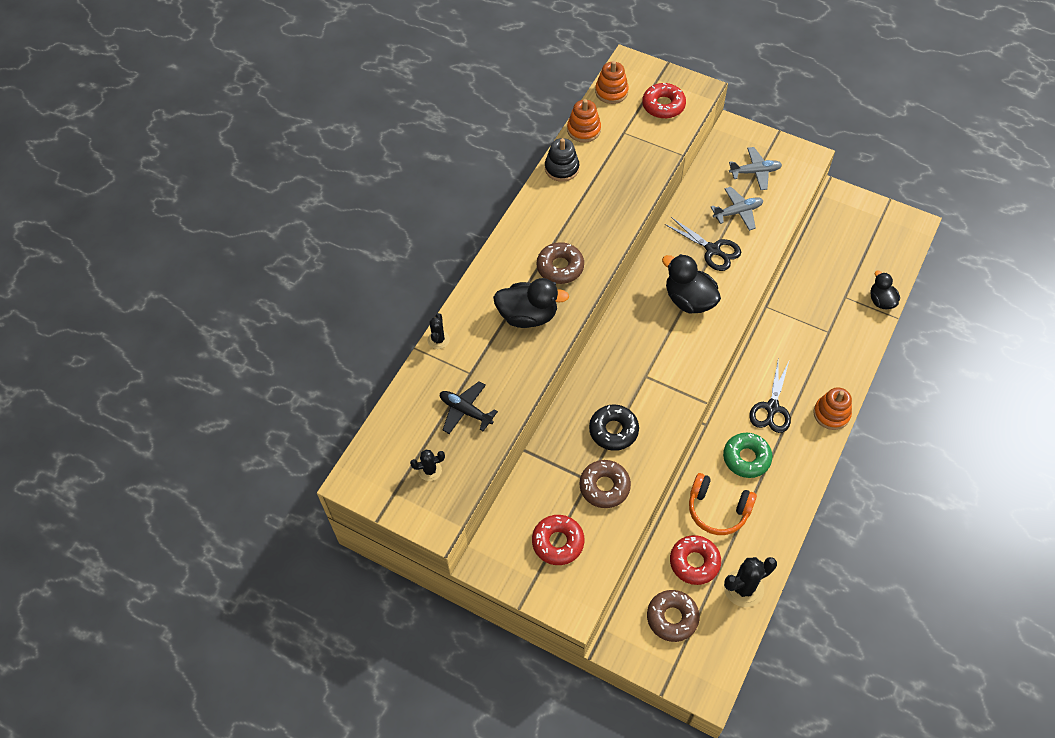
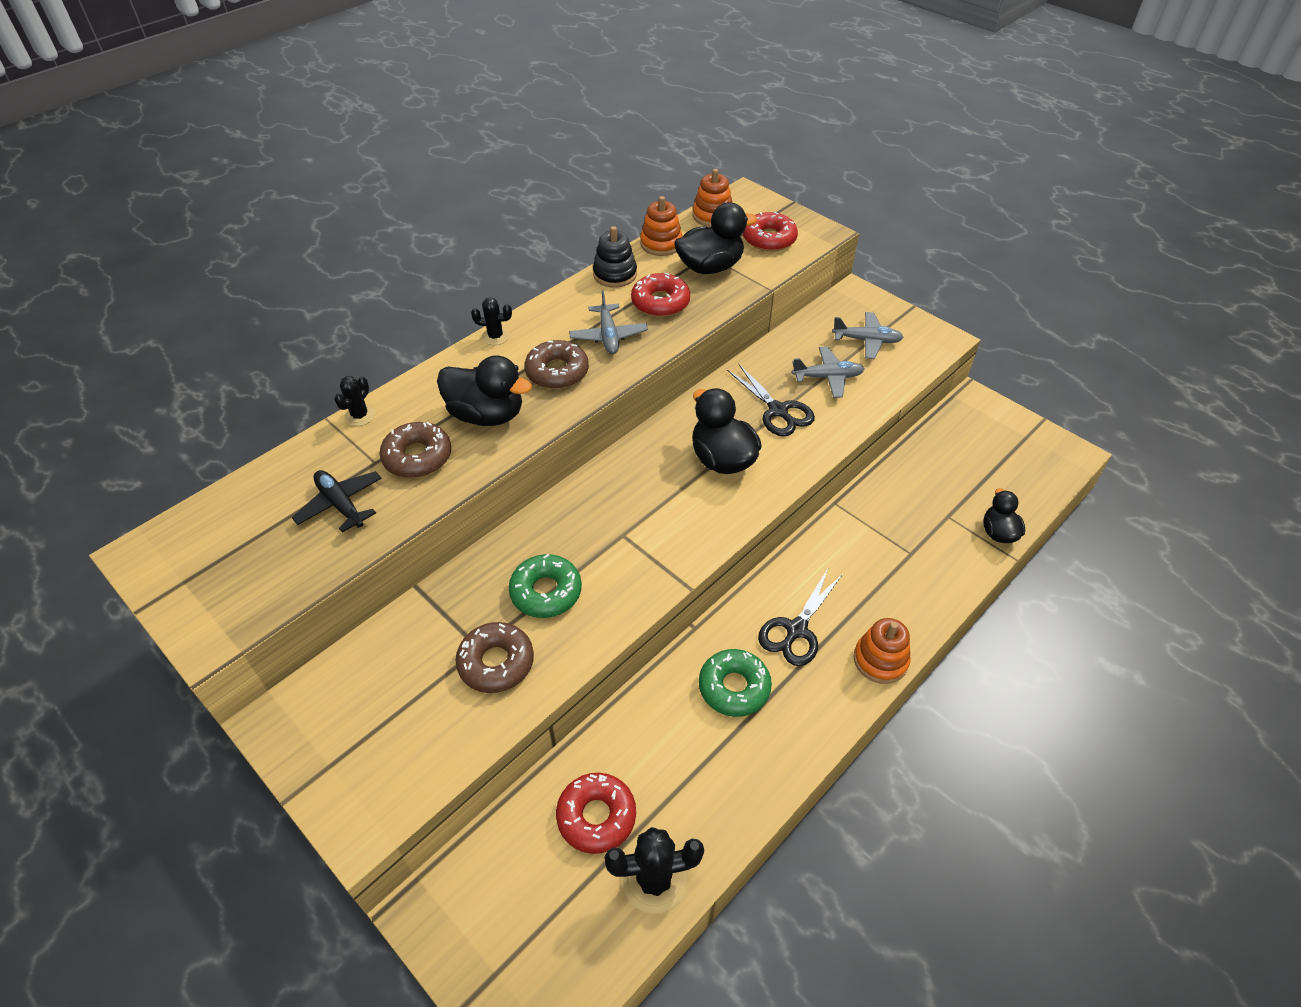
camera: 15 degrees right, 10 degrees down
black cactus [410,449,445,481] -> black cactus moved to [471,297,512,345]
red donut [532,515,585,565] -> red donut moved to [631,273,690,317]
black donut [589,404,639,451] -> green donut [508,554,582,618]
brown donut [647,590,700,642] -> brown donut moved to [380,422,451,478]
orange headphones [689,473,757,535] -> none
none -> grey plane [569,290,648,354]
none -> black duck [674,202,757,274]

